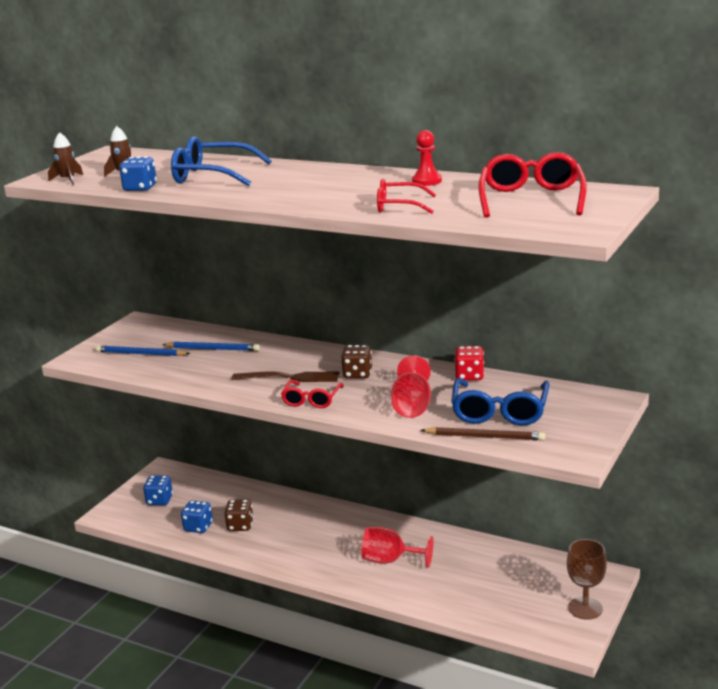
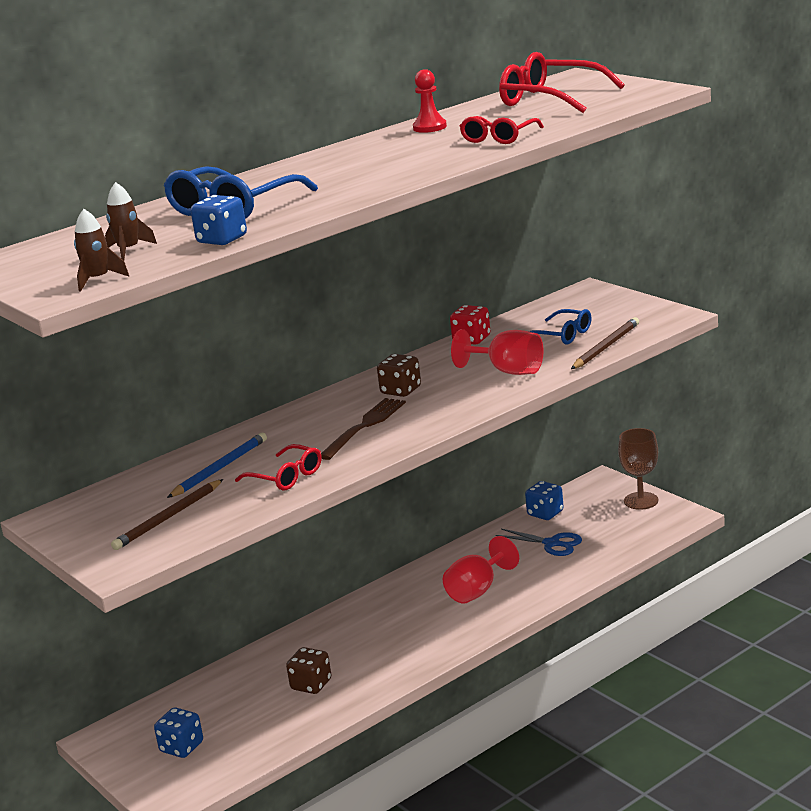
camera: 65 degrees left, 0 degrees up
blue pencil [96,345,191,356] -> brown pencil [111,479,223,550]
blue dice [181,500,213,533] -> blue dice moved to [525,481,564,520]
red glasses [281,380,344,408] -> red glasses moved to [235,444,322,491]
blue glasses [451,378,550,425] -> blue glasses [529,309,591,345], size x0.61
none -> blue scissors [495,529,582,556]

